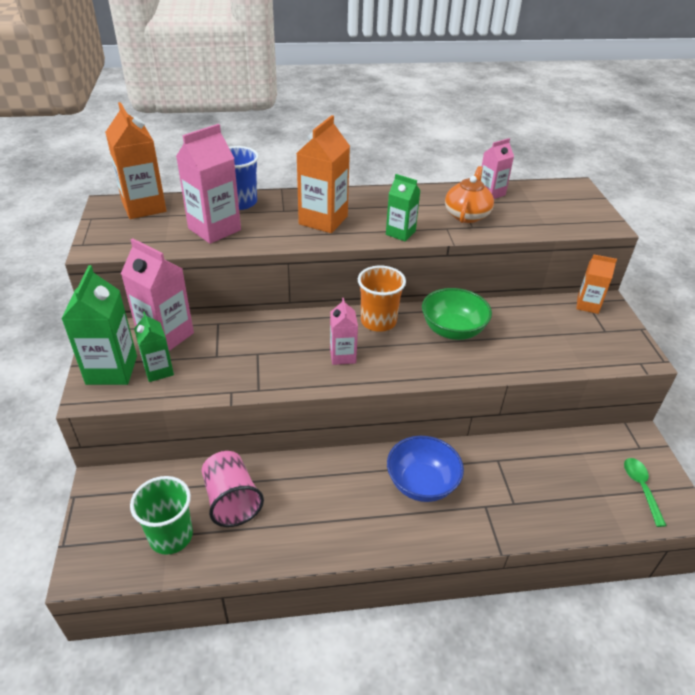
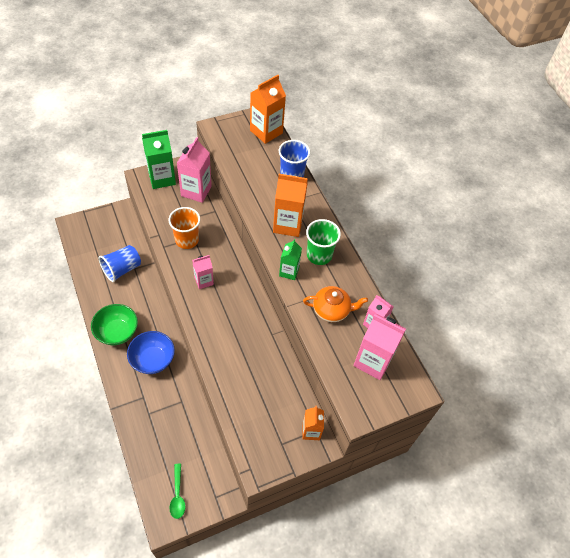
camera: 70 degrees right, 15 degrees up
green cup [130,476,193,555] -> green cup moved to [306,219,341,265]
green carton [134,311,174,382] -> none
pink carton [176,124,241,244] -> pink carton moved to [354,314,406,380]
pink cup [202,451,264,527] -> blue cup [99,245,141,282]
orange cup [358,266,406,332] -> orange cup moved to [169,207,200,249]
green bowl [422,288,492,340] -> green bowl moved to [91,304,138,345]
green spoon [624,458,667,527] -> green spoon turned 105 degrees clockwise [170,464,186,519]

